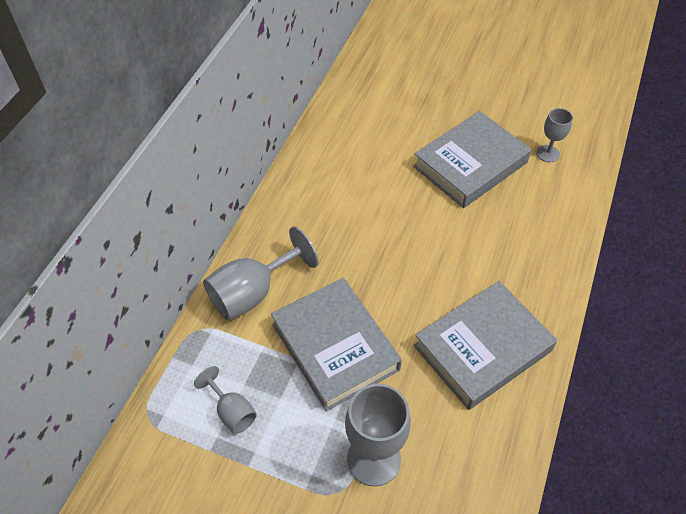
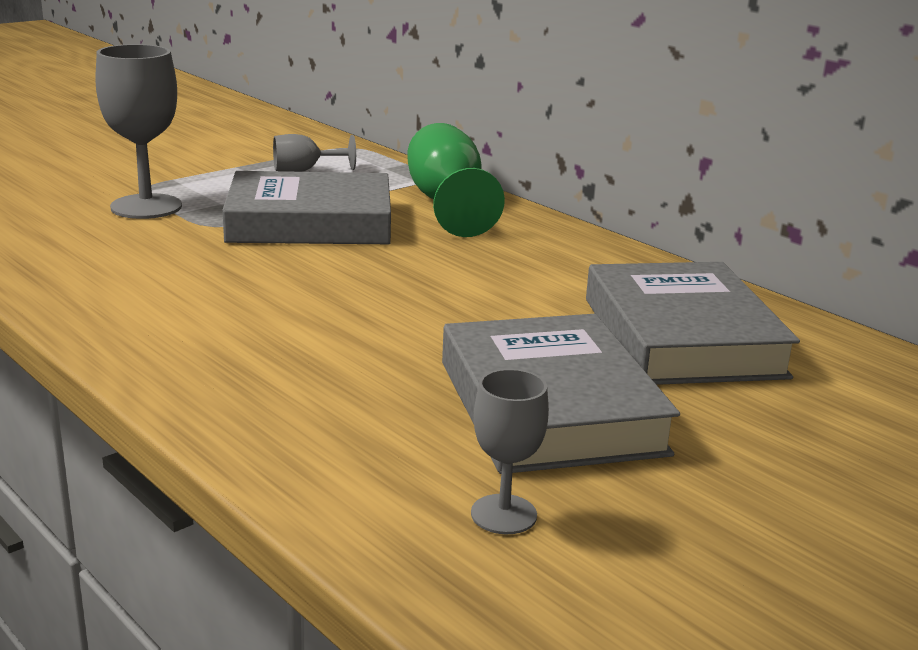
camera: 115 degrees right, 30 degrees down
grey goblet [203,226,319,321] -> green goblet [407,123,505,237]
grey book [414,281,557,410] -> grey book moved to [586,262,800,385]

